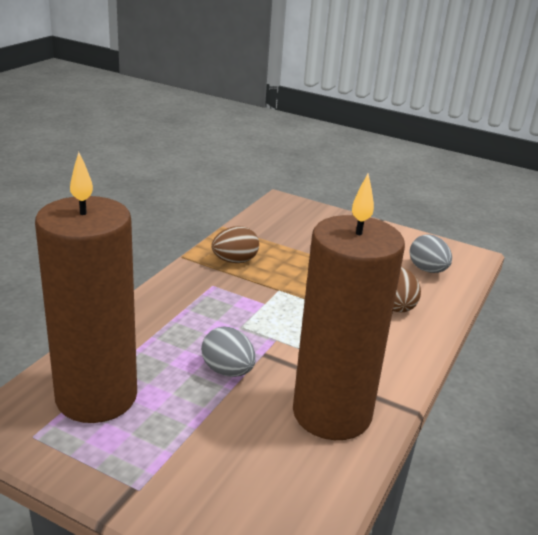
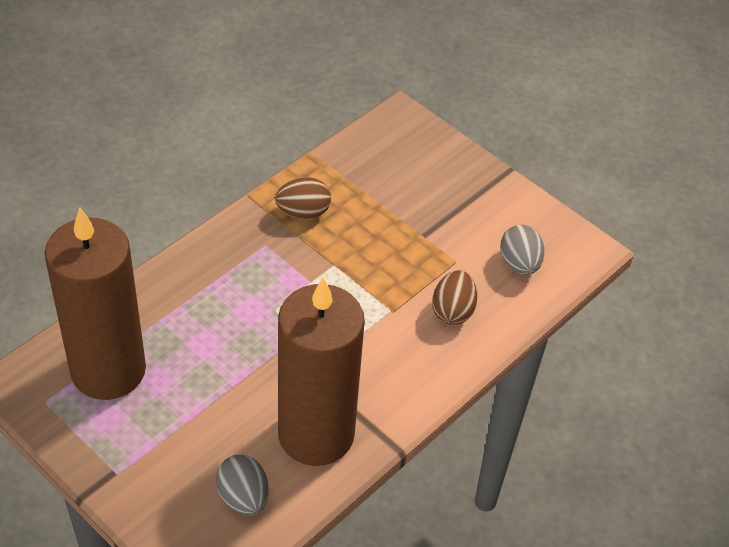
camera: 15 degrees right, 20 degrees up
grey egg [201,326,256,377] -> grey egg moved to [216,455,269,515]

